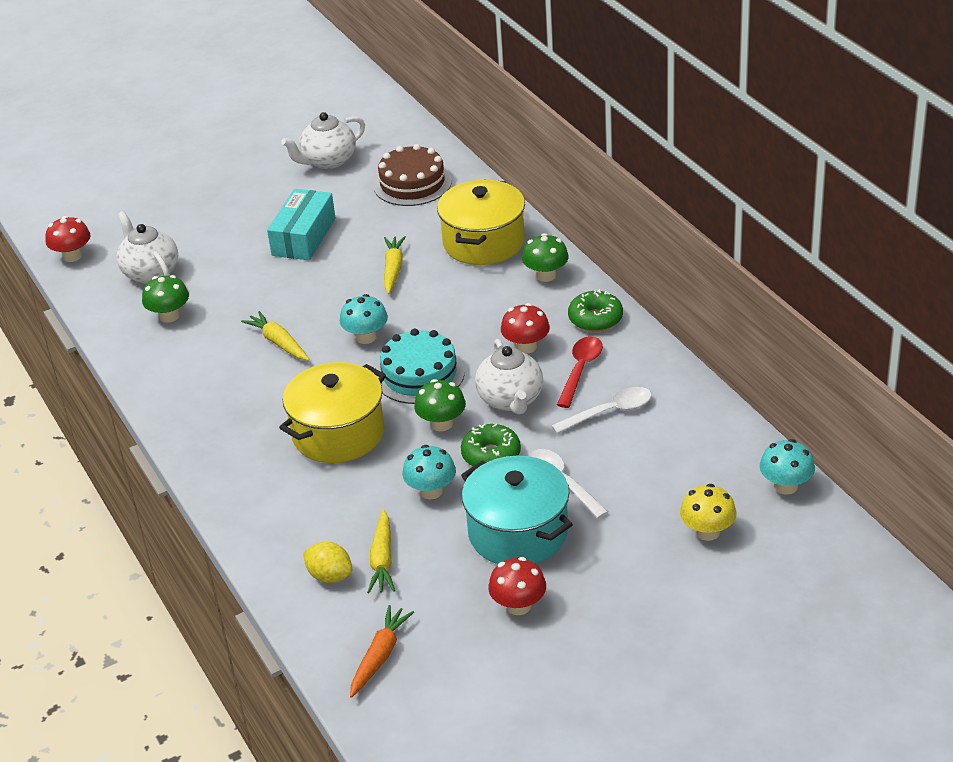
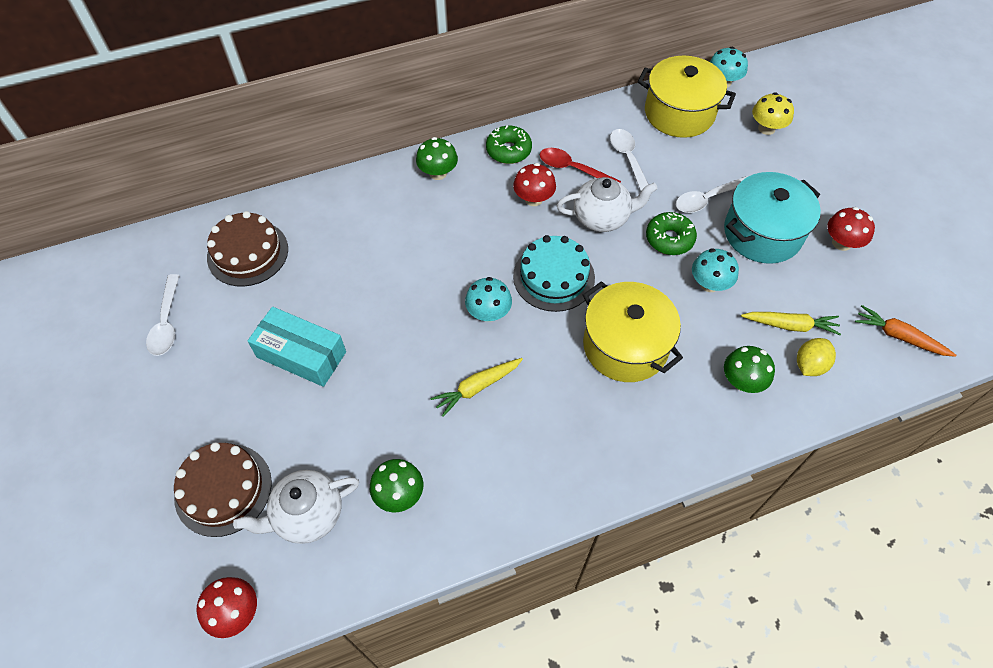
camera: 85 degrees left, 20 degrees up
white teapot [281,112,365,169] -> white spoon [146,274,180,356]
yellow carrot [384,236,406,294] -> none
green mushroom [414,379,466,431] -> green mushroom moved to [724,346,775,393]
yellow pot [437,179,525,265] -> yellow pot moved to [638,56,736,138]
none -> brown cake [174,442,272,537]

